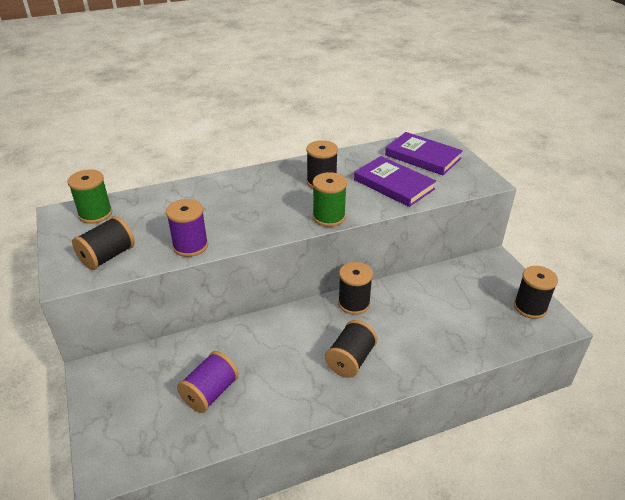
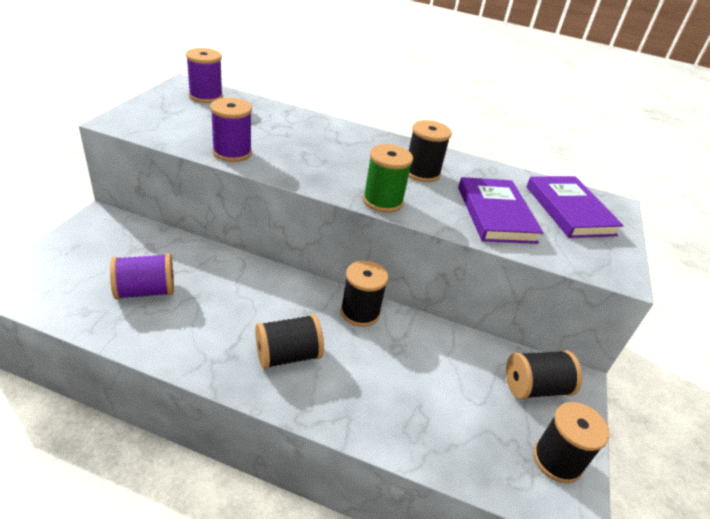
camera: 35 degrees right, 0 degrees up
green spool [67,169,112,224] -> purple spool [186,48,223,103]
black spool [72,216,135,270] -> black spool moved to [506,350,582,399]

